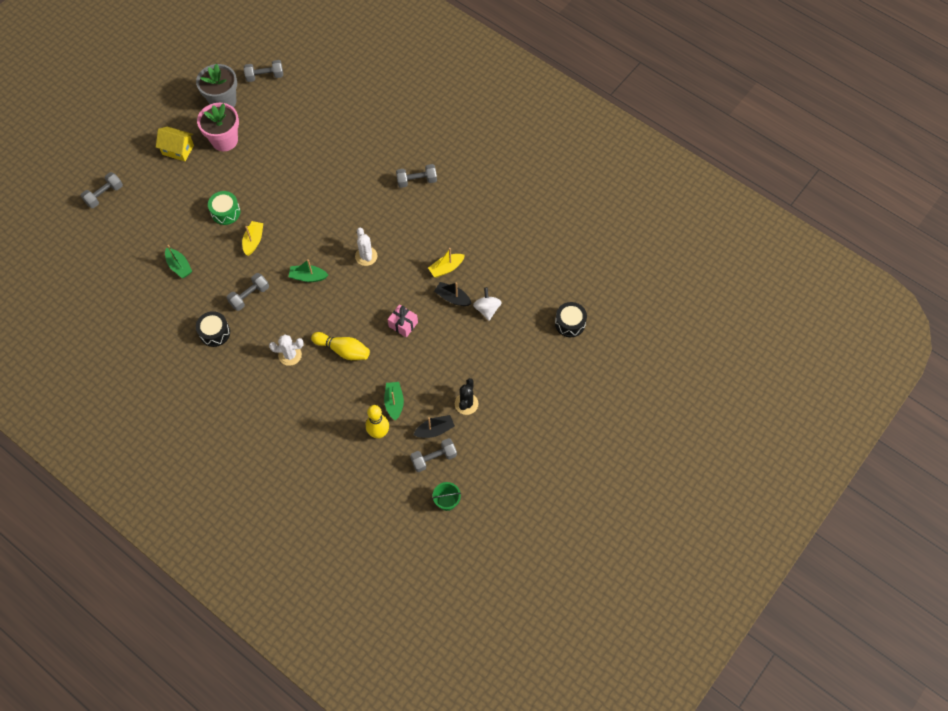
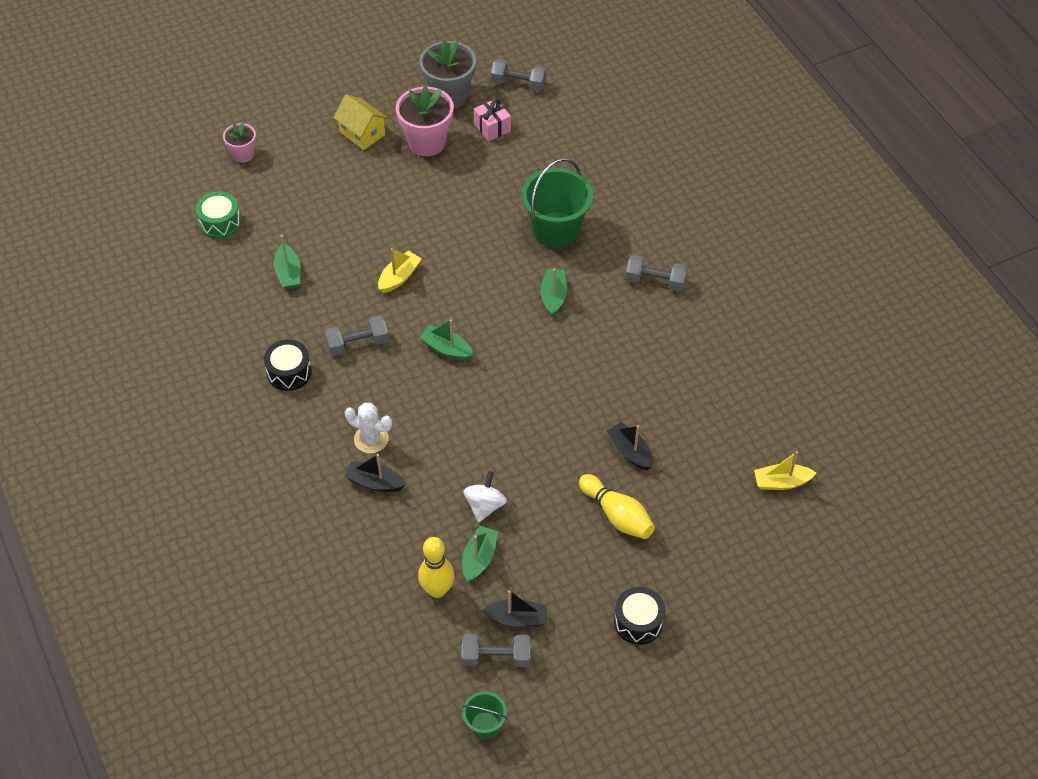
camera: 25 degrees right, 10 degrees down
grey dumbbell [81,172,123,208] -> pink flower pot [223,122,256,163]
green drum [208,191,240,225] -> green drum moved to [196,191,241,239]
yellow bowling pin [311,332,370,360] -> yellow bowling pin moved to [579,474,655,539]
white cactus [355,228,378,266] -> none
pink gift [388,304,418,338] -> pink gift moved to [474,99,511,141]
yellow boat [428,248,465,278] -> yellow boat moved to [754,451,816,490]
black cactus [455,378,479,415] -> none
white spinning top [473,287,502,321] -> white spinning top moved to [463,471,507,523]
black drum [555,302,587,337] -> black drum moved to [614,587,665,644]
none -> black boat [345,454,406,492]
none -> green bucket [521,158,593,248]
none -> green boat [540,269,567,316]

